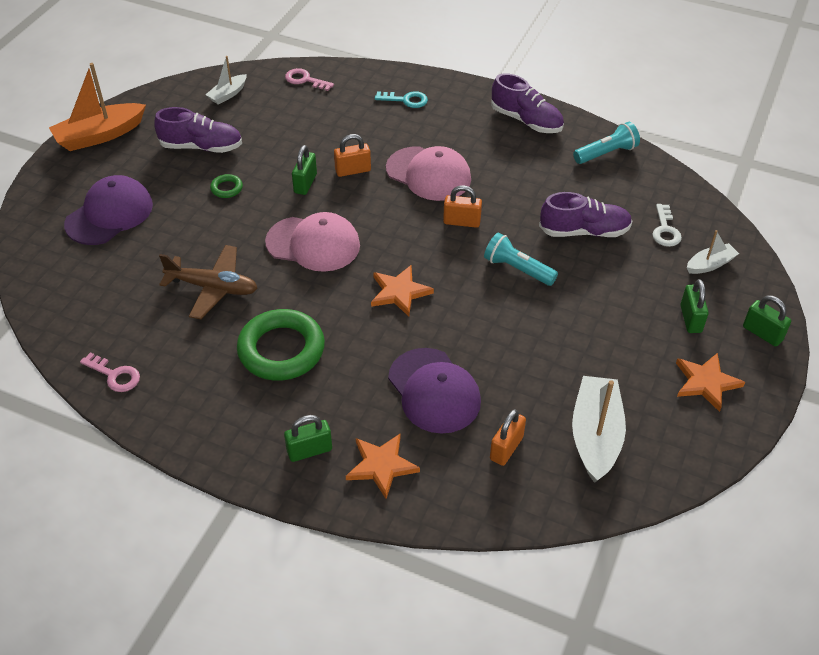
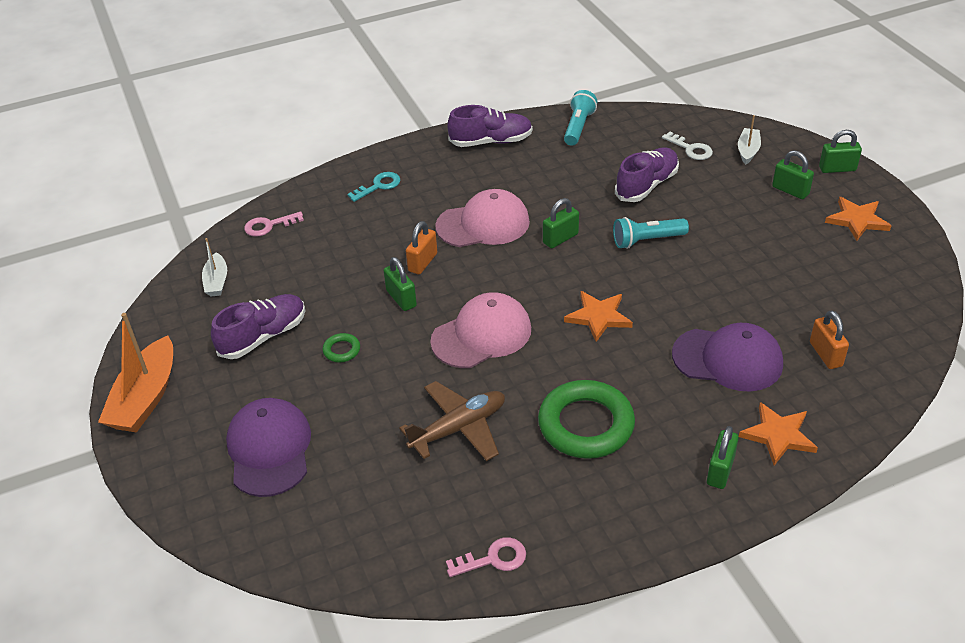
camera: 45 degrees left, 5 degrees down
orange padlock [443,185,482,228] -> green padlock [543,198,579,249]
white boat [572,376,626,483] -> none

